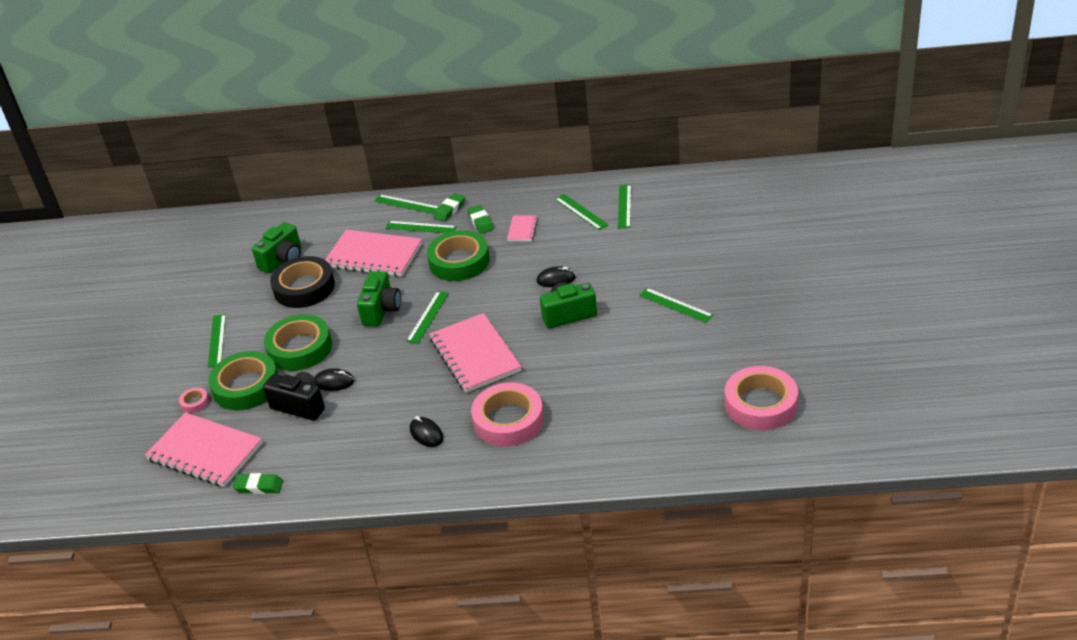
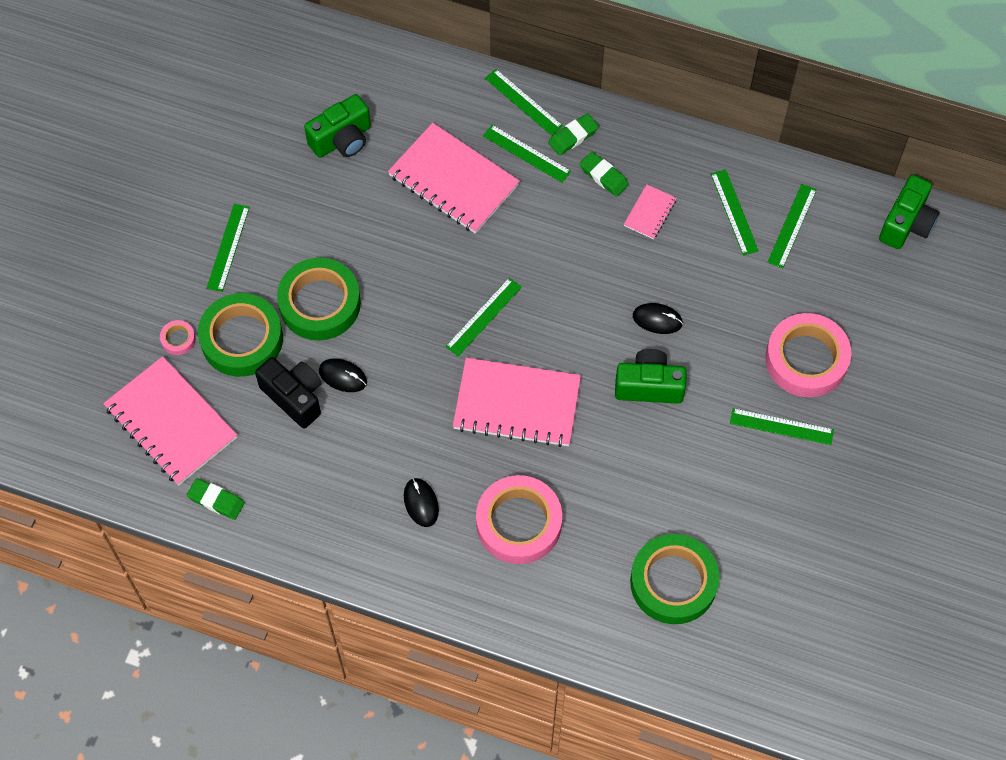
camera: 15 degrees right, 25 degrees up
black tape [270,256,335,308] -> none
green camera [357,271,401,326] -> green camera moved to [879,175,939,249]
green tape [427,230,490,281] -> green tape moved to [630,534,719,624]
pink notebook [429,313,522,393] -> pink notebook turned 75 degrees counterclockwise [453,357,581,447]
green eraser [467,205,494,234] -> green eraser turned 45 degrees counterclockwise [580,152,629,197]
green ruler [639,288,714,323] -> green ruler turned 45 degrees counterclockwise [730,408,834,445]
pink tape [725,366,798,430] -> pink tape moved to [765,313,851,397]

